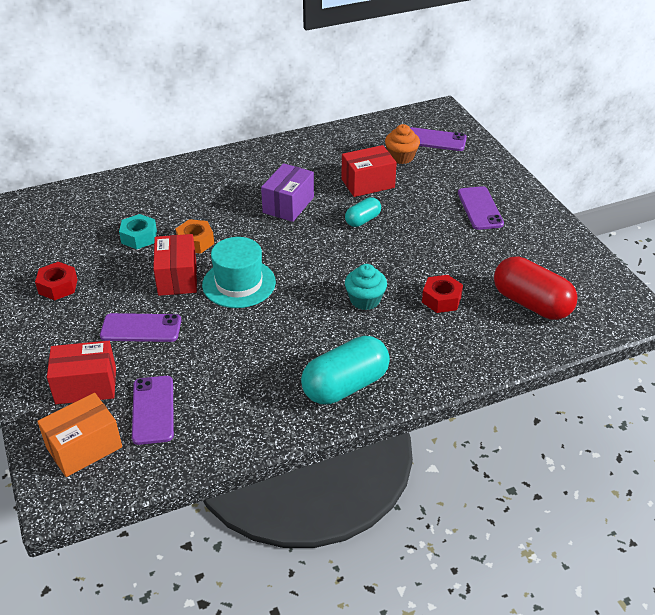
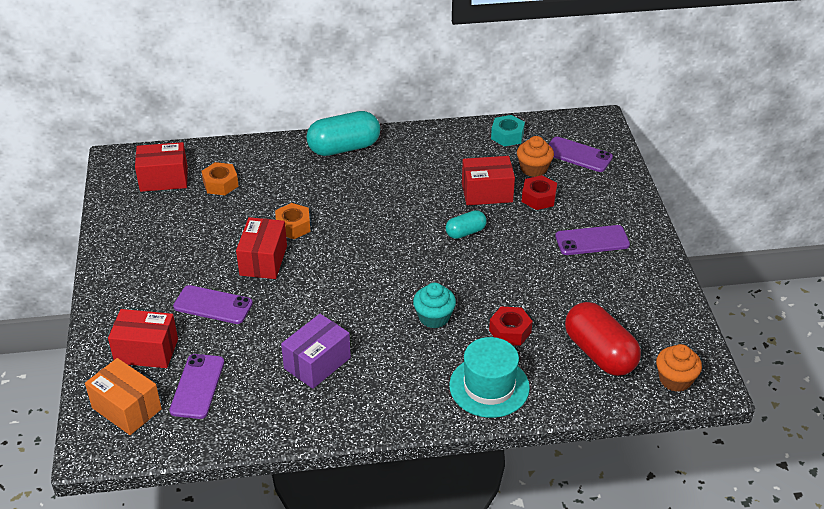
camera: 15 degrees right, 0 degrees up
red nut [35,262,78,300] -> red nut moved to [522,175,557,210]
orange box [37,393,122,477] -> orange box turned 60 degrees clockwise [85,358,162,435]
turquoise nut [119,214,157,249] -> turquoise nut moved to [491,115,525,147]
turquoise hat [202,237,276,308] -> turquoise hat moved to [449,337,530,418]
purple box [261,163,314,222] -> purple box moved to [281,314,351,389]
turquoise capsule [301,336,390,404] -> turquoise capsule moved to [306,111,380,156]
purple phone [458,186,504,230] -> purple phone turned 75 degrees clockwise [555,225,630,255]
none -> red box [135,142,188,192]
none -> orange nut [201,162,239,195]
none -> orange cupcake [656,344,702,392]

